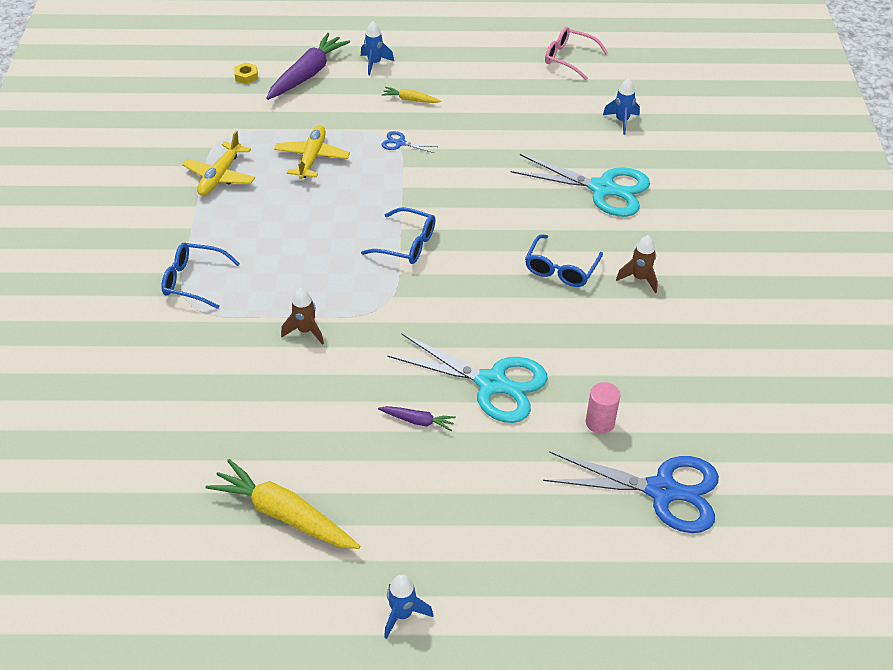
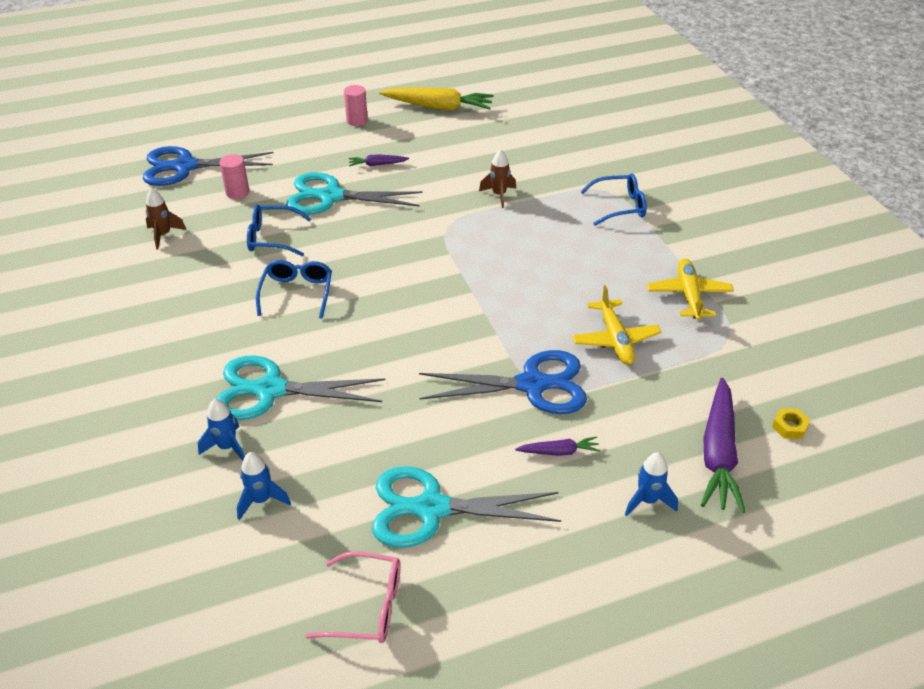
camera: 160 degrees right, 5 degrees down
blue glasses [361,207,435,264] -> blue glasses moved to [247,205,311,256]
yellow carrot [382,87,441,103] -> purple carrot [515,436,601,456]
blue scissors [382,131,437,153] -> blue scissors [419,350,587,414], size x2.40
blue rocket [384,575,433,639] -> blue rocket moved to [198,399,245,461]
brown rocket [616,235,658,293] -> brown rocket moved to [146,188,186,249]
none -> pink cylinder [344,85,368,126]
none -> turquoise scissors [372,466,561,548]

